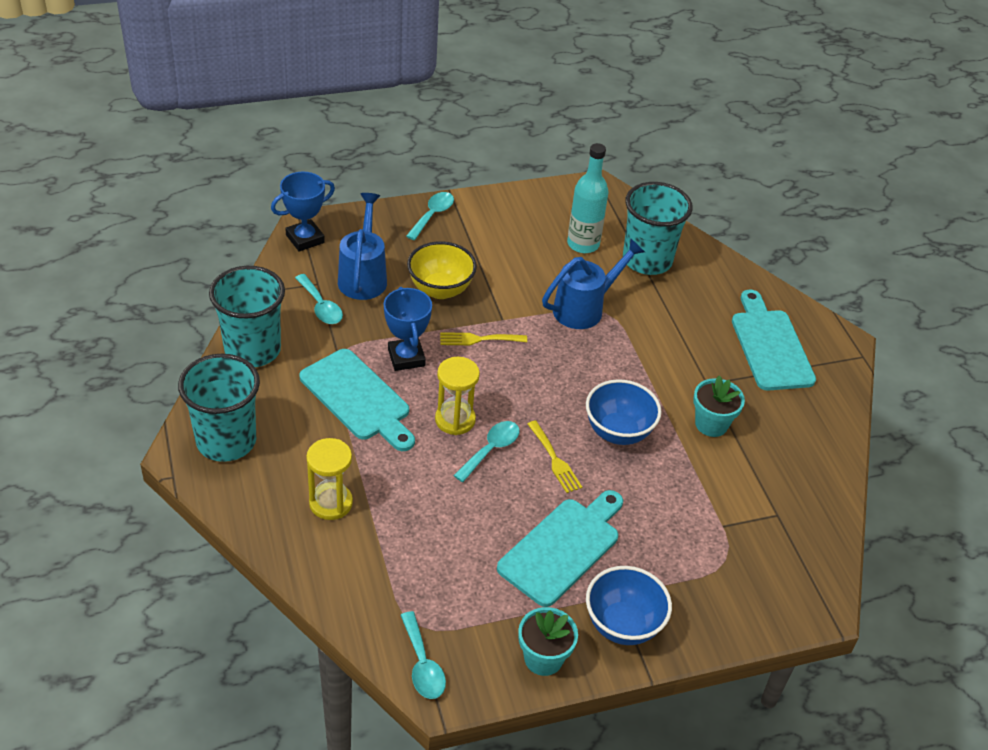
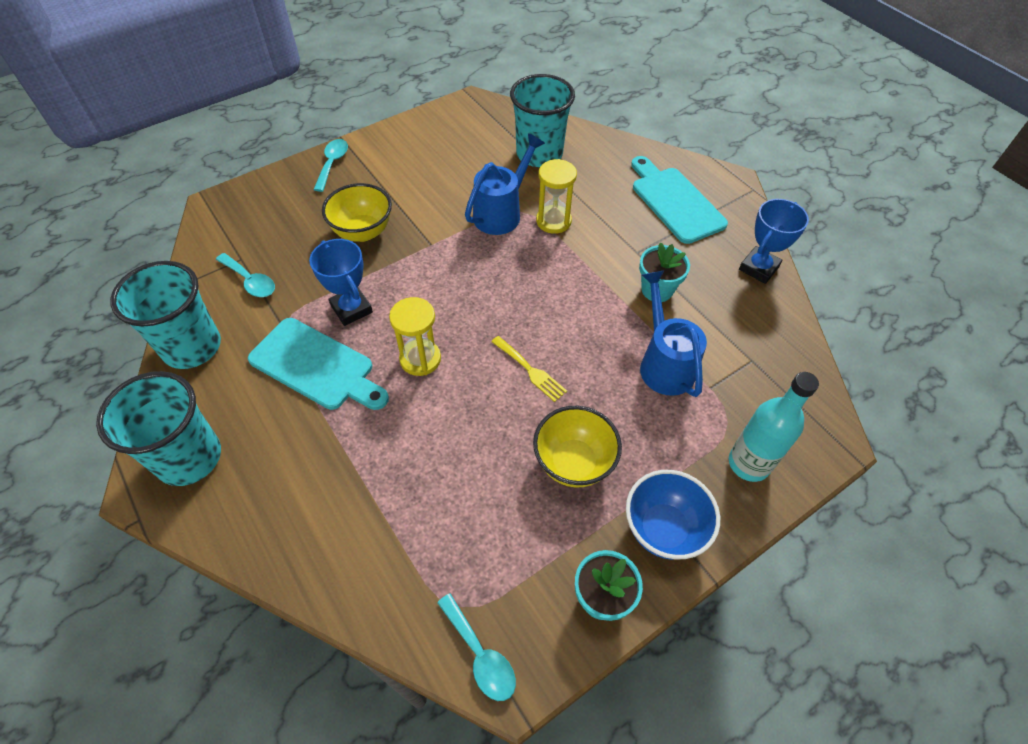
camera: 15 degrees left, 10 degrees up
blue trophy [271,172,335,252] -> blue trophy moved to [739,199,809,284]
yellow hourglass [306,438,353,520] -> yellow hourglass moved to [536,159,577,234]
blue watering can [338,193,387,300] -> blue watering can moved to [640,270,707,397]
yellow fork [440,332,527,345] -> none
turquoise spoon [453,421,520,482] -> none
turquoise cutting board [497,490,623,607] -> yellow bowl [533,406,622,487]
turquoise bottle [567,143,609,253] -> turquoise bottle moved to [729,372,819,482]
blue bowl [586,379,662,445] -> none

